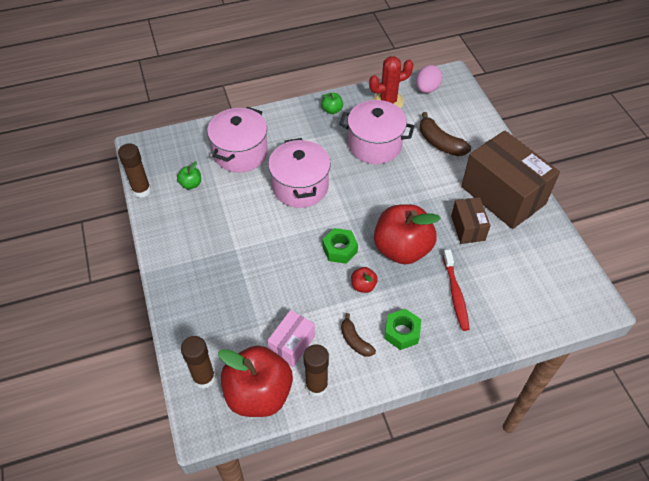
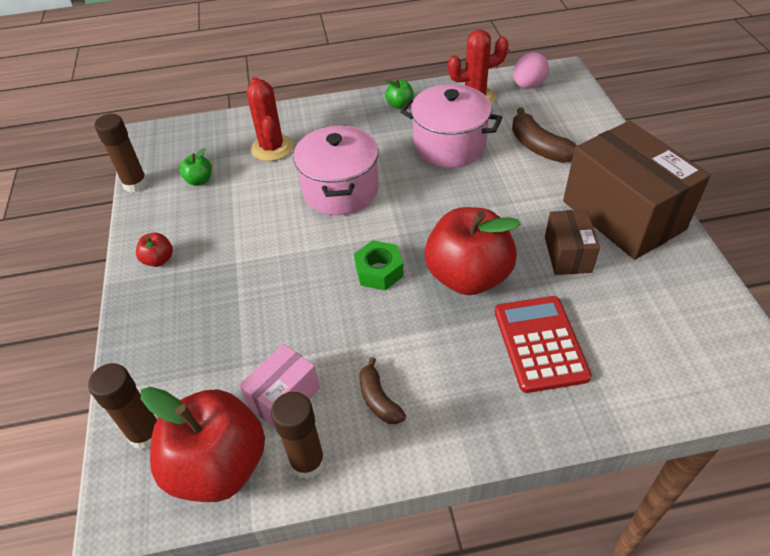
camera: 10 degrees right, 5 degrees down
pink pot [207,107,268,173] -> red cactus [247,77,293,161]
red apple [351,267,378,293] -> red apple moved to [136,233,173,267]
green nut [384,309,421,350] -> none
red toothbrush [443,250,470,331] -> red calculator [495,296,592,393]

